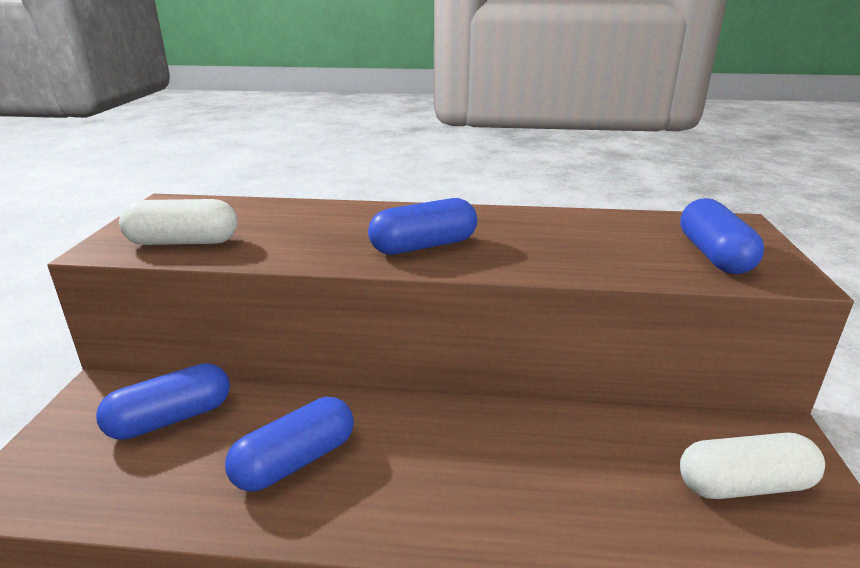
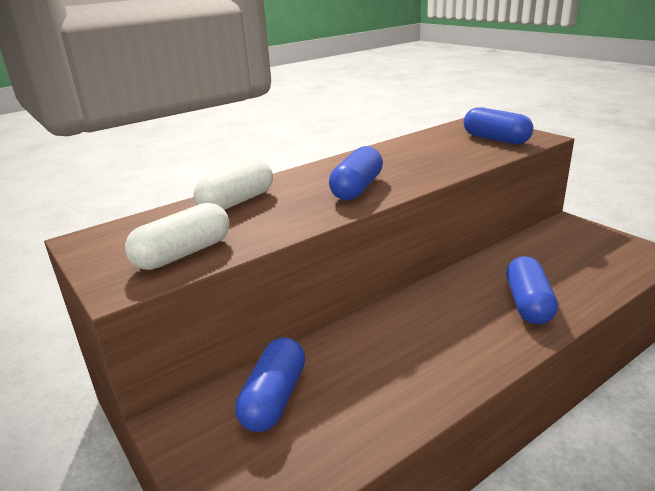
camera: 40 degrees left, 0 degrees up
blue capsule [225,397,354,492] -> blue capsule moved to [506,256,558,325]
white capsule [680,433,825,499] -> white capsule moved to [193,159,273,210]

